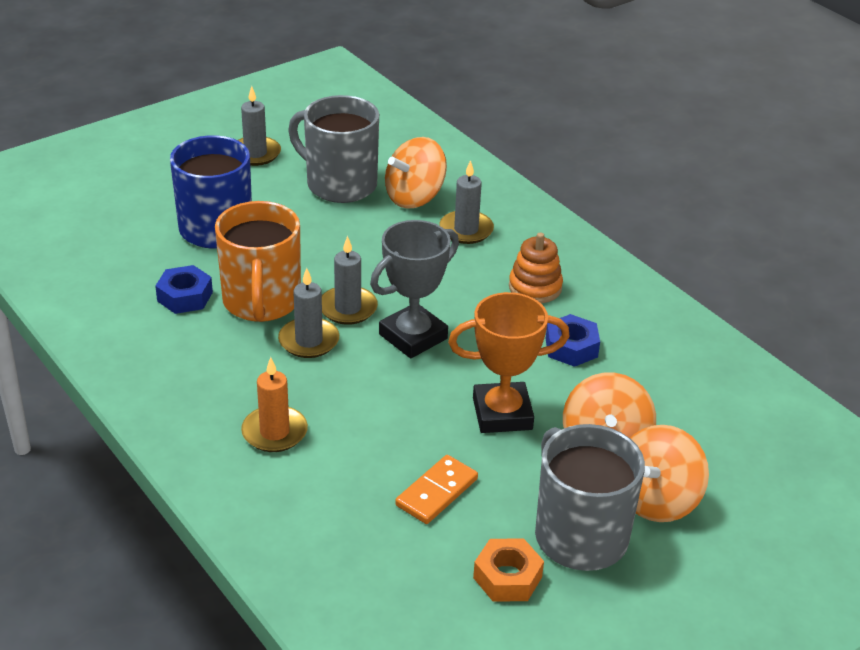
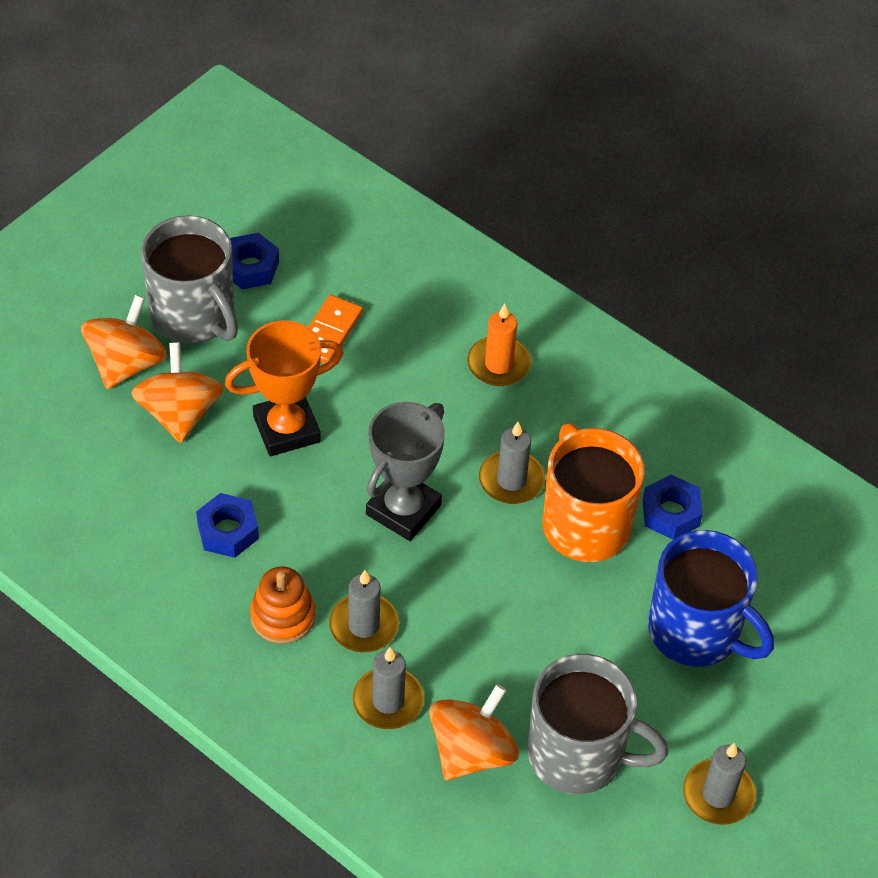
camera: 165 degrees right, 15 degrees up
grey candle [322,236,378,325] -> grey candle moved to [329,570,399,653]
orange nut [473,538,544,602] -> blue nut [230,233,279,289]

